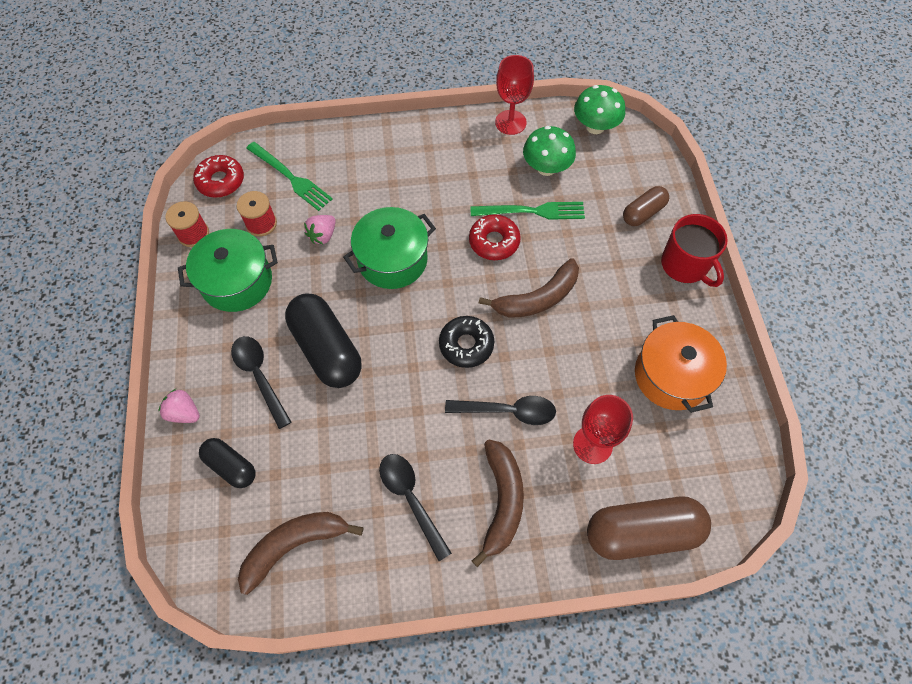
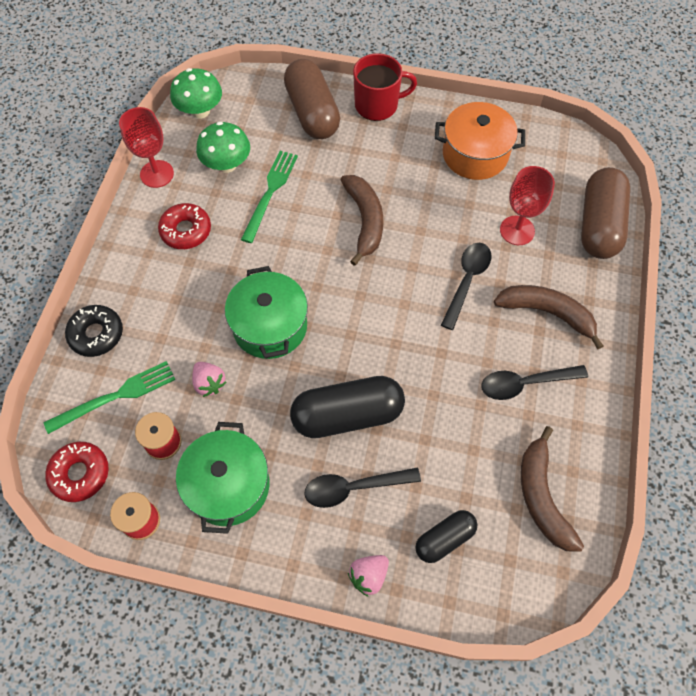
camera: 70 degrees left, 0 degrees up
black donut [439,316,494,368] -> black donut moved to [65,305,123,357]
red donut [469,214,521,260] -> red donut moved to [158,203,211,249]
brown capsule [623,186,669,226] -> brown capsule [284,59,340,139], size x1.77

